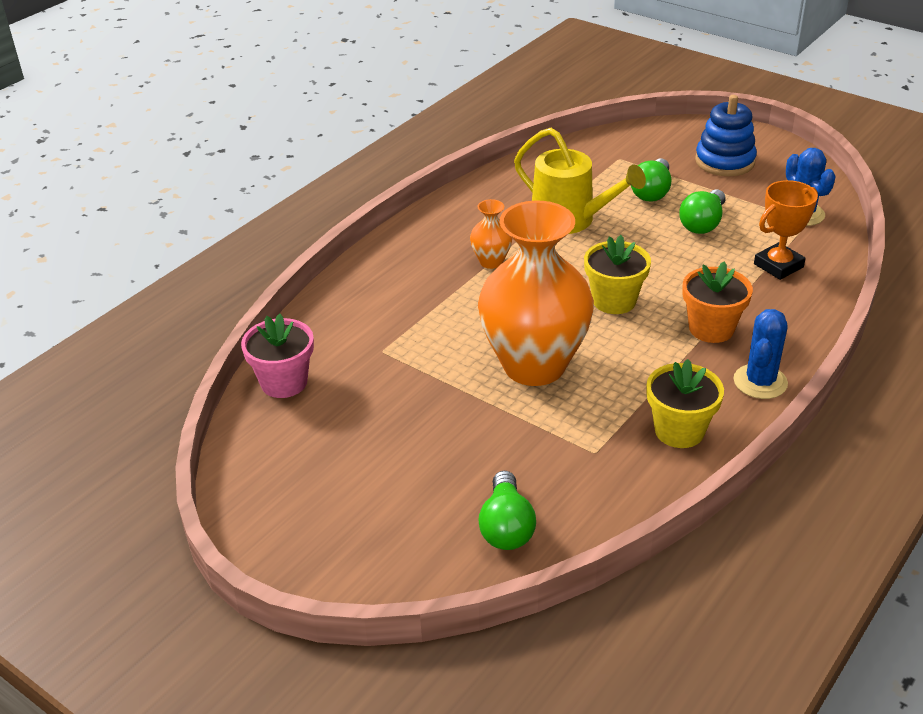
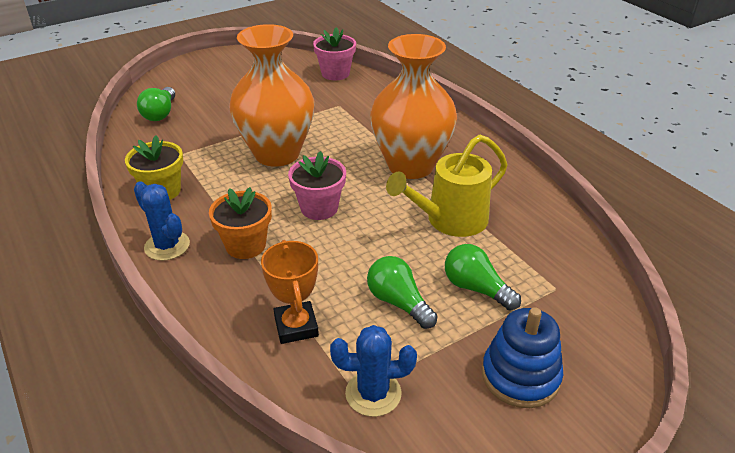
camera: 110 degrees right, 0 degrees up
orange vase [470,199,512,269] -> orange vase [370,34,457,179], size x2.36
green light bulb [478,471,536,550] -> green light bulb turned 105 degrees counterclockwise [137,87,175,121]
yellow flower pot [584,235,651,314] -> pink flower pot [288,151,346,220]

